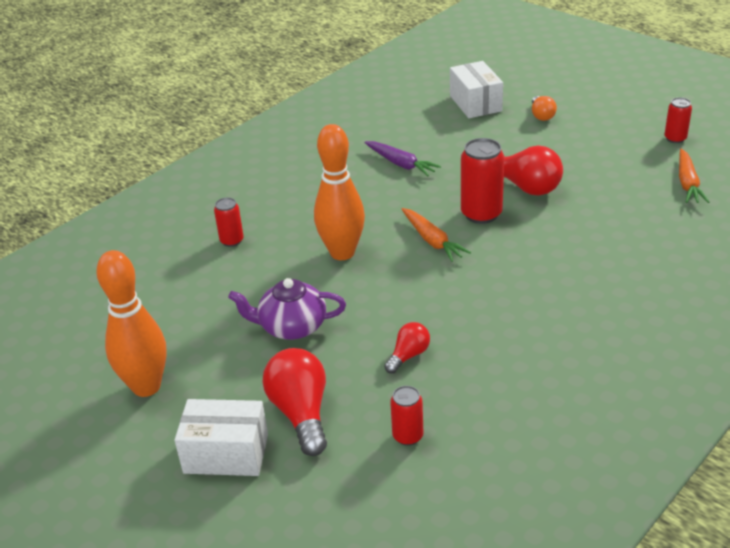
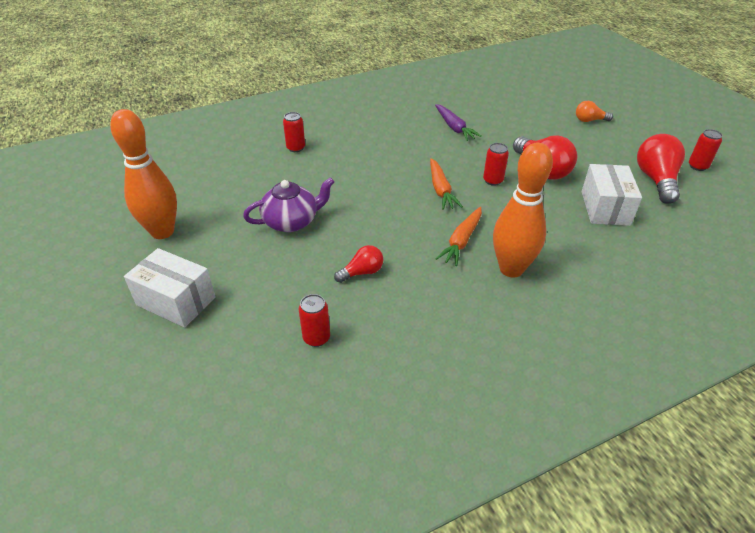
camera: 20 degrees right, 5 degrees up
purple teapot [228,278,346,340] -> purple teapot turned 135 degrees clockwise [243,177,334,232]
red light bulb [262,348,327,456] -> red light bulb moved to [637,134,685,204]
orange bowling pin [314,124,365,260] -> orange bowling pin moved to [493,143,553,278]
white box [450,61,503,118] -> white box moved to [581,164,642,226]
red can [461,138,504,224] -> red can [483,143,509,186], size x0.58
orange light bulb [532,96,557,121] -> orange light bulb turned 75 degrees clockwise [576,101,613,122]
orange carrot [679,149,709,203] -> orange carrot moved to [435,207,482,266]

